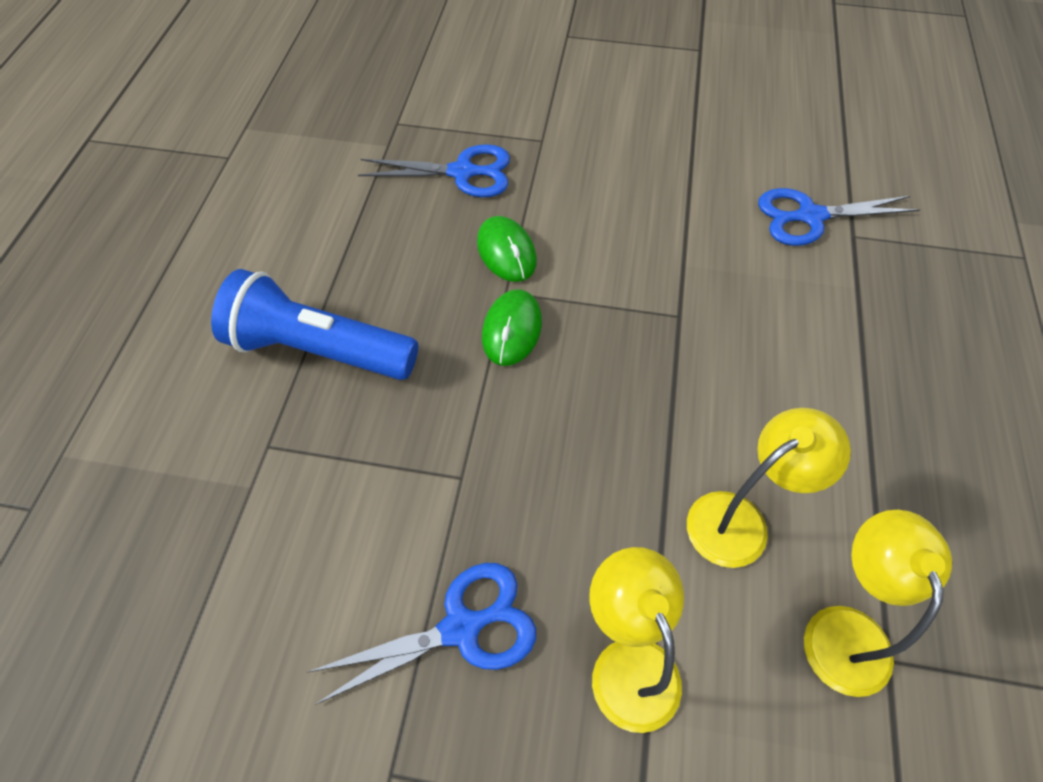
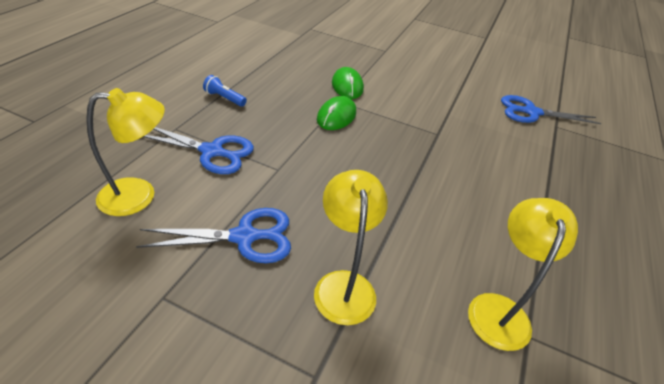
camera: 10 degrees right, 15 degrees down
blue flashlight [211,269,418,380] -> blue flashlight [203,75,247,107], size x0.41
blue scissors [358,144,510,197] -> blue scissors moved to [143,127,254,174]
yellow lamp [687,408,851,568] -> yellow lamp moved to [86,88,165,216]

